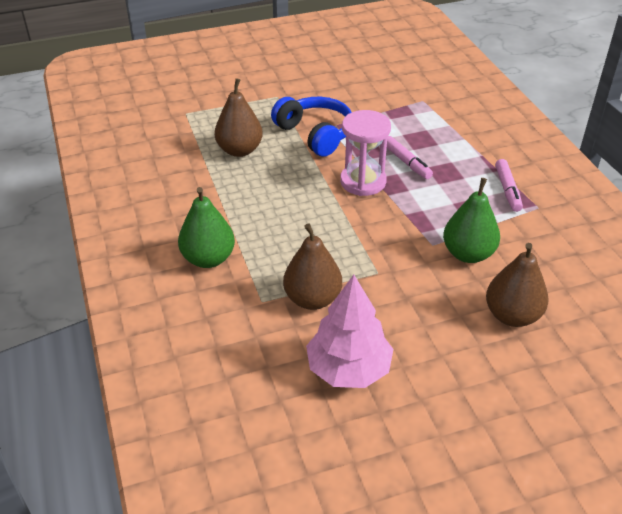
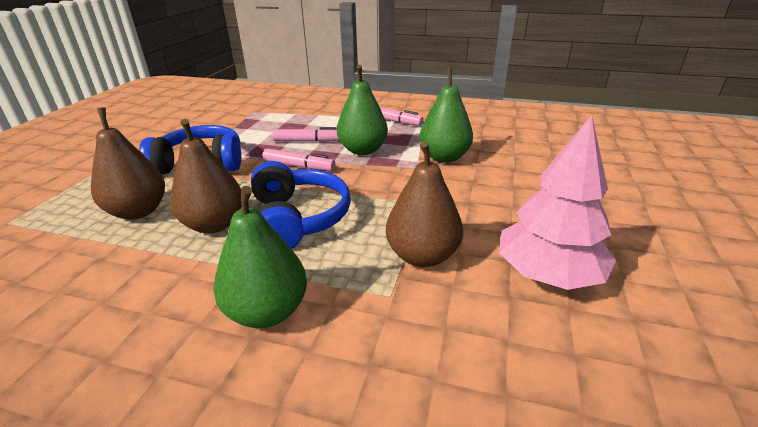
camera: 55 degrees left, 10 degrees down
pink hourglass [340,110,391,196] -> pink marker [263,148,335,171]
brown pear [486,243,548,327] -> brown pear moved to [170,119,242,233]
none -> blue headphones [251,161,351,249]
none -> green pear [337,65,388,155]

